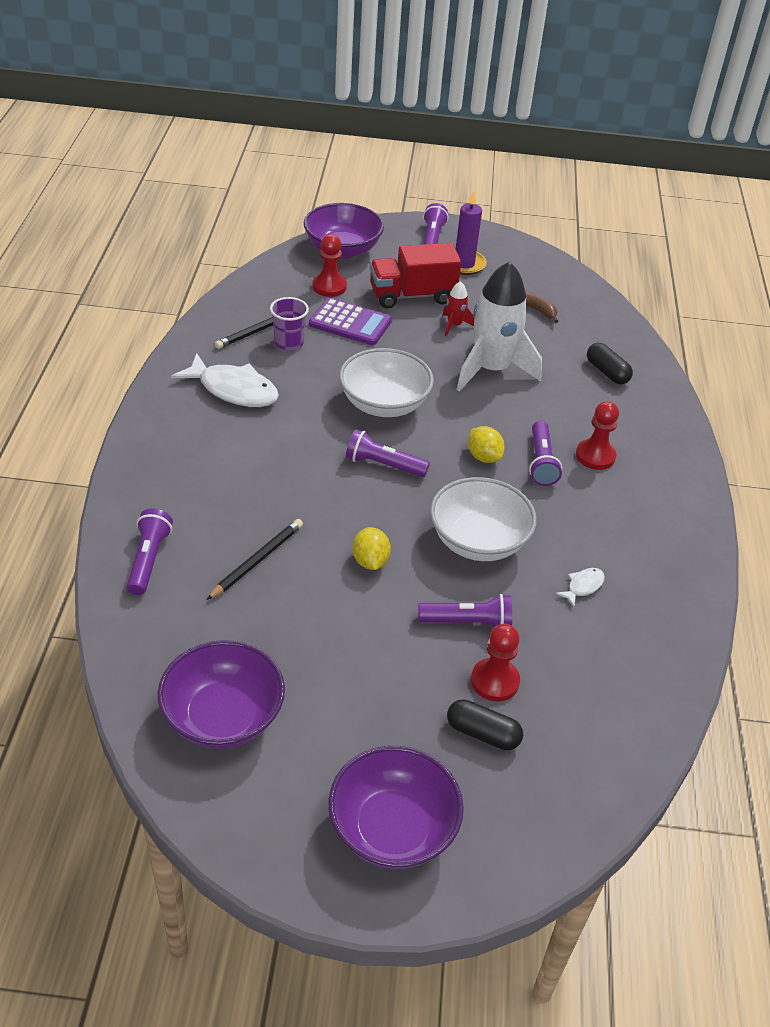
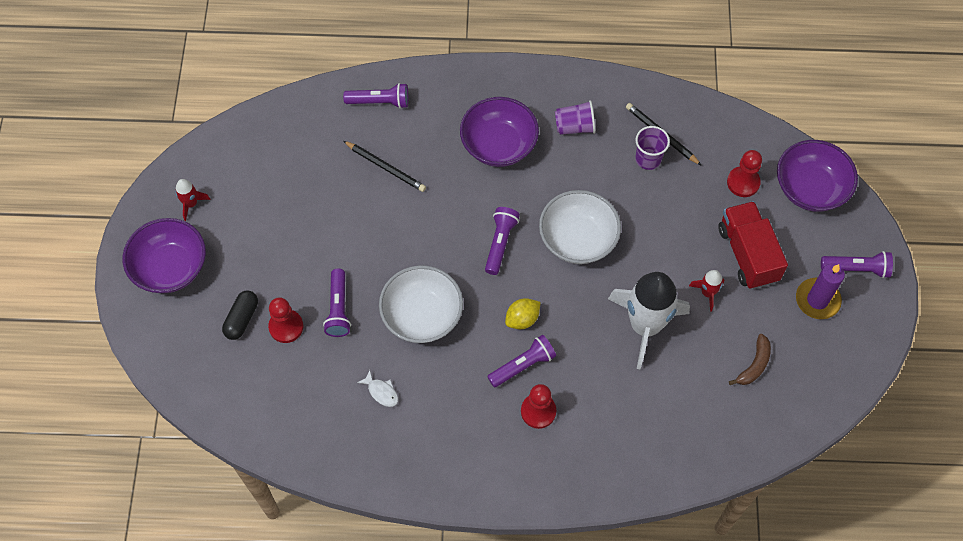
camera: 90 degrees right, 20 degrees up
purple bowl [158,640,285,749] -> purple bowl moved to [460,97,539,167]
white fish [171,353,279,407] -> purple cup [555,100,595,135]
purple calculator [309,298,392,345] -> none
yellow lemon [352,527,391,570] -> none
purple flashlight [529,421,562,486] -> purple flashlight turned 150 degrees clockwise [487,335,556,387]
black capsule [587,343,633,384] -> none
none -> red rocket [175,179,211,221]

